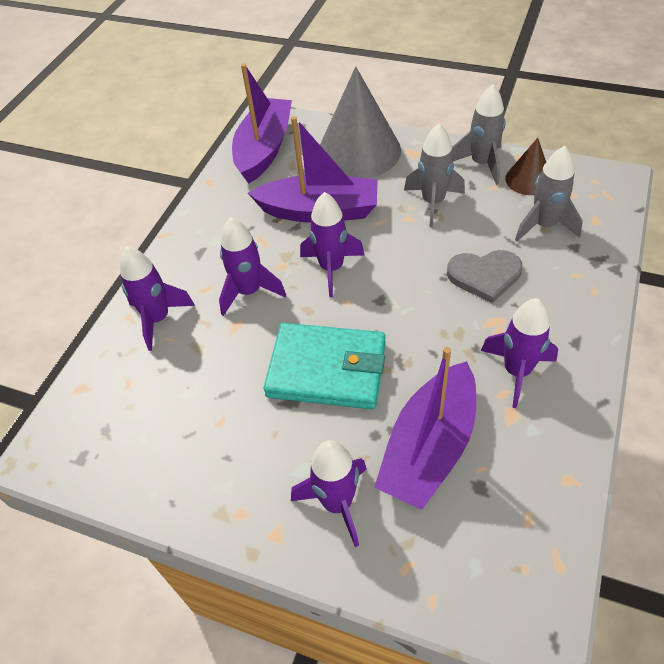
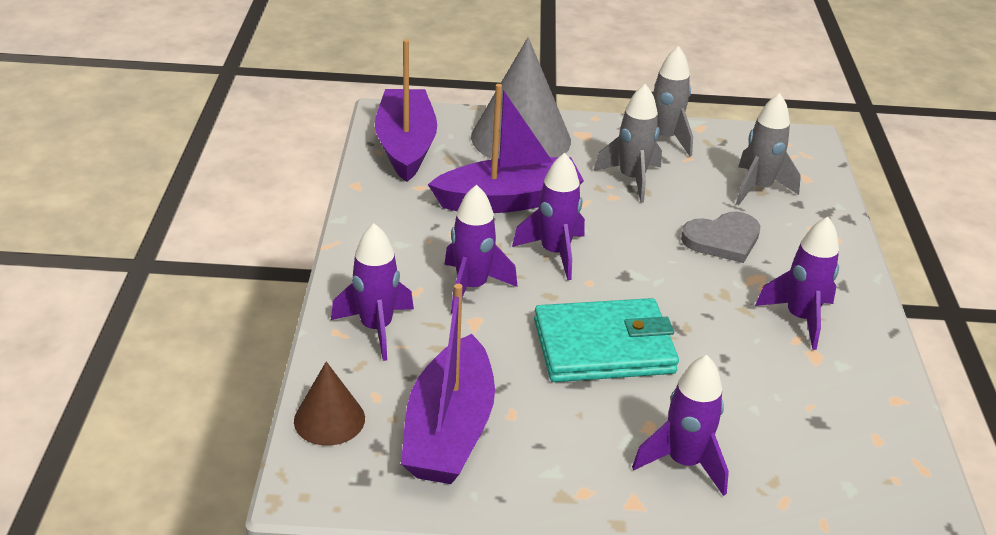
camera: 25 degrees left, 15 degrees down
purple boat [374,347,476,510] -> purple boat moved to [401,284,495,484]
brown cone [505,138,546,195] -> brown cone moved to [294,361,365,446]

